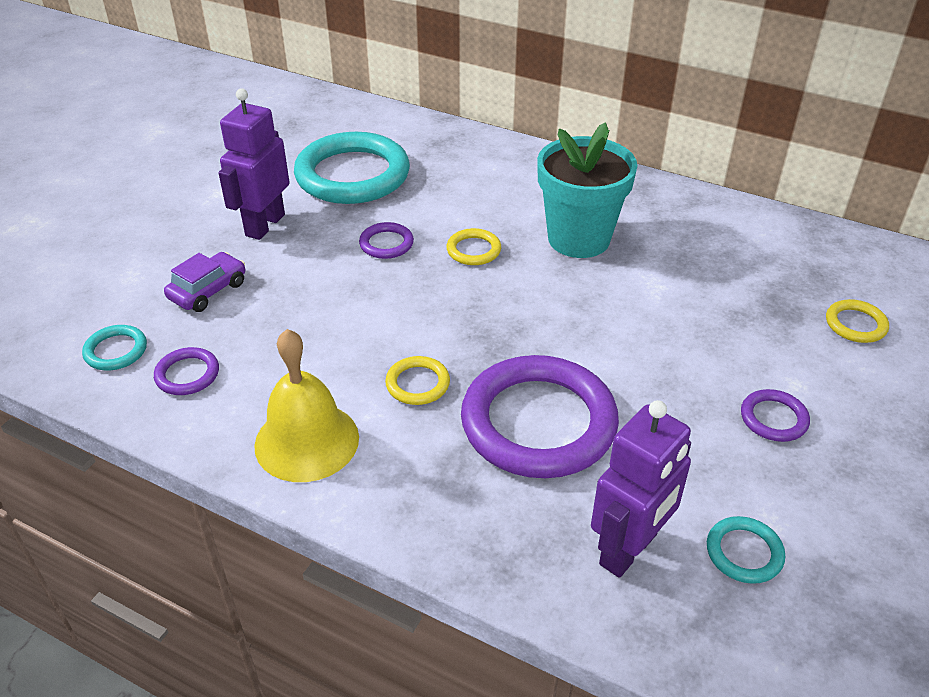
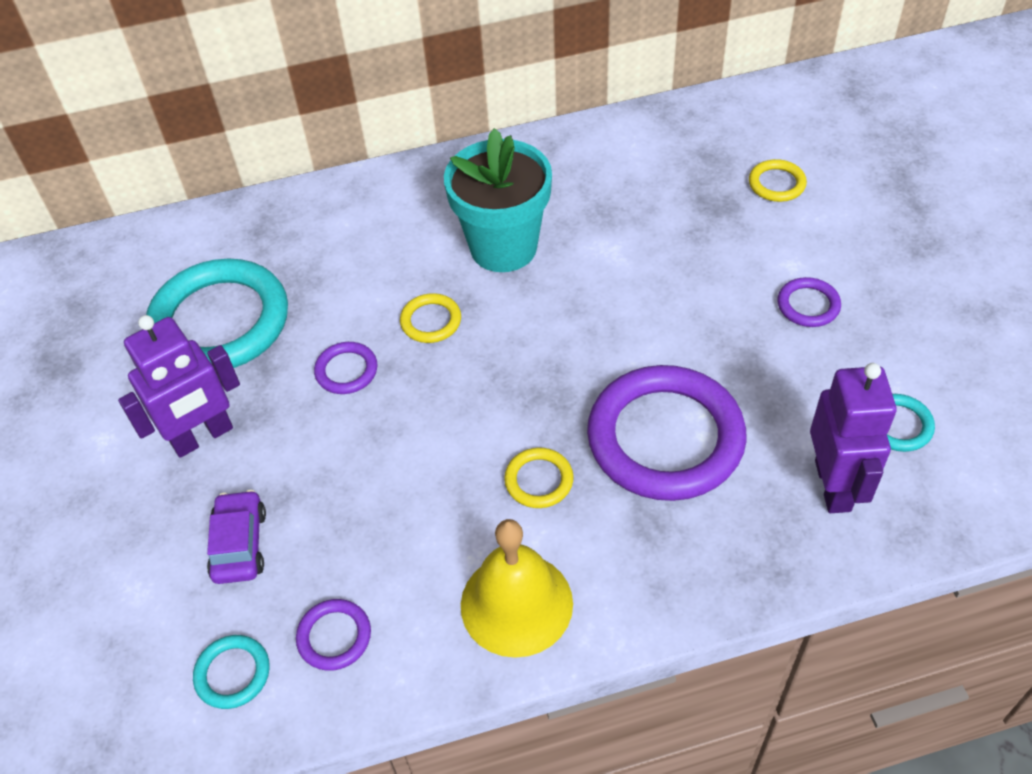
camera: 40 degrees left, 10 degrees up
purple robot [218,88,289,240] -> purple robot turned 105 degrees counterclockwise [118,315,240,458]

